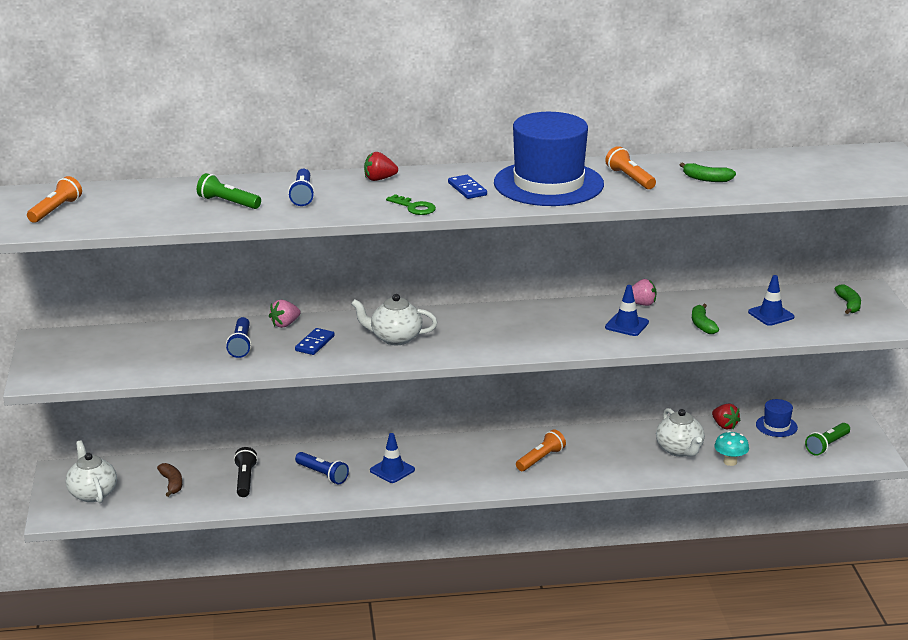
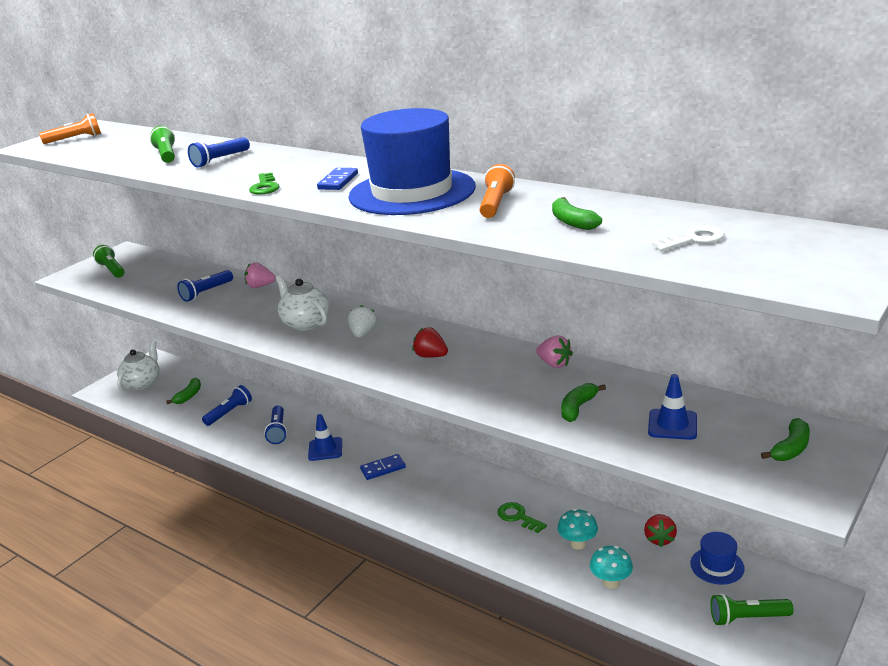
camera: 45 degrees right, 0 degrees up
brown banana [157,463,182,497] -> green banana [166,378,201,404]
black flashlight [234,447,258,497] -> blue flashlight [202,385,252,426]
blue domino [295,328,334,355] -> blue domino moved to [360,454,406,480]
red strawberry [364,152,398,181] -> red strawberry moved to [412,327,448,358]
orange flashlight [516,429,566,471] -> none
blue traffic cone [605,285,649,336] -> none
white teapot [656,408,705,457] -> turquoise mushroom [557,509,598,550]
none -> green flashlight [93,245,125,278]
none -> white strawberry [348,305,377,338]
none -> green key [497,502,547,533]
none -> white key [652,225,725,251]

